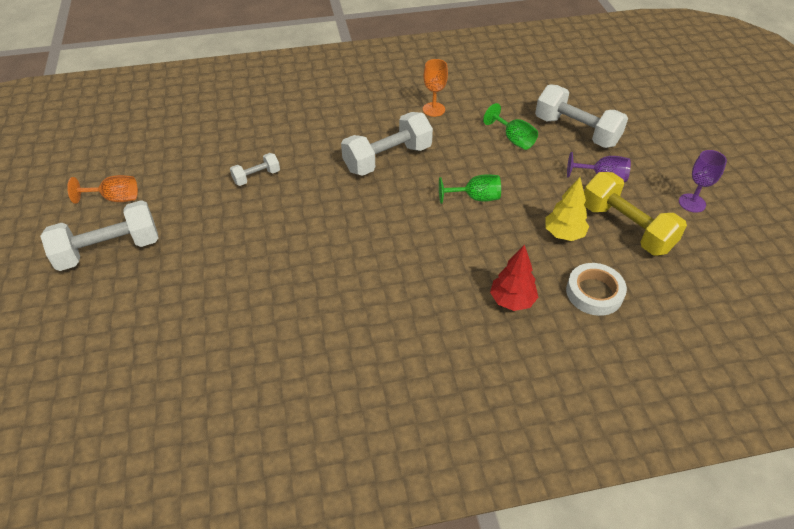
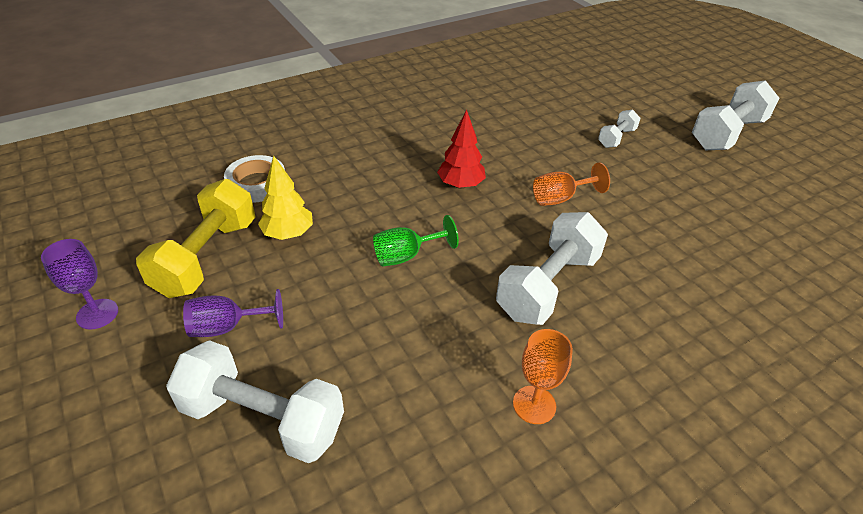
camera: 160 degrees right, 5 degrees down
orange goblet [67,175,138,204] -> orange goblet moved to [533,162,610,206]
white dumbbell [230,153,280,186] -> white dumbbell moved to [598,110,640,148]
green goblet [483,103,538,150] -> none
red tree [490,244,538,311] -> red tree moved to [437,109,486,189]
yellow dumbbell [584,172,687,256] -> yellow dumbbell turned 75 degrees clockwise [136,179,255,298]

